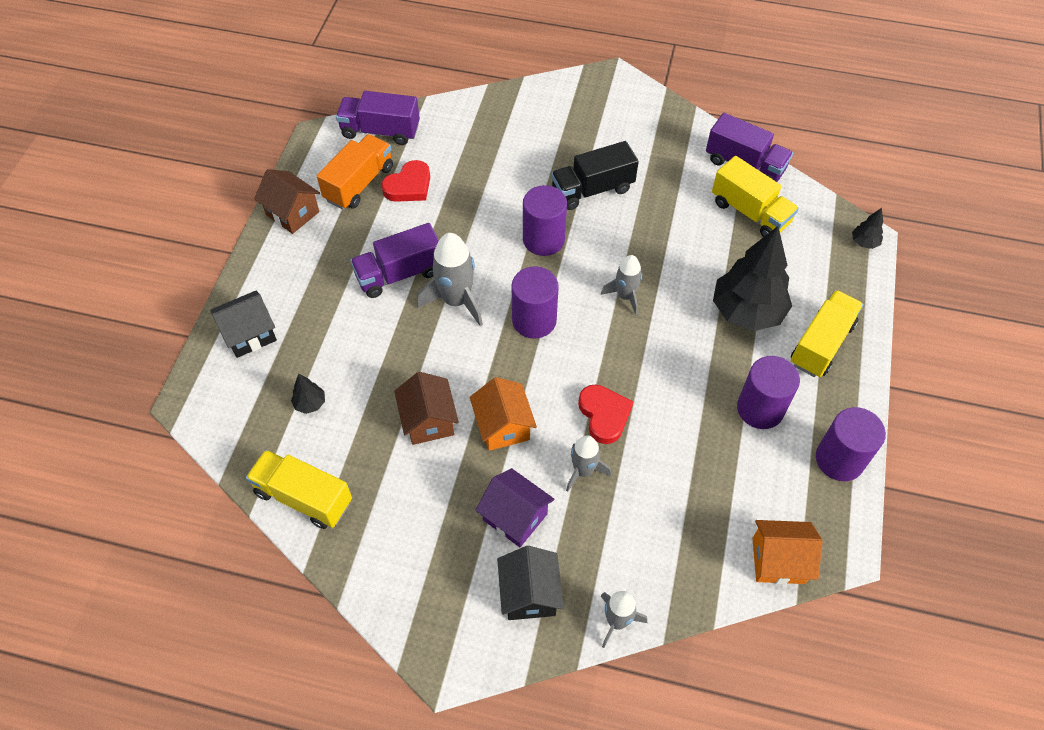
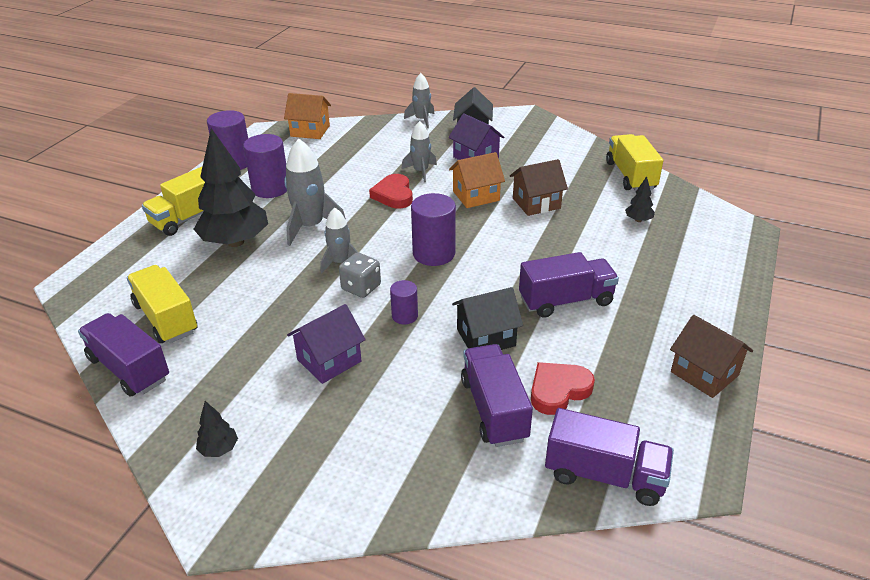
camera: 170 degrees left, 20 degrees down
black house [210,291,277,358] -> black house moved to [452,287,523,350]
yellow truck [246,450,352,529] -> yellow truck turned 135 degrees counterclockwise [606,134,663,191]
orange truck [317,134,393,209] -> none
brown house [394,372,459,445] -> brown house turned 75 degrees clockwise [510,159,568,216]
grey rocket [417,233,483,326] -> grey rocket moved to [284,138,346,246]
orange house [470,377,537,451] -> orange house turned 75 degrees clockwise [449,152,505,208]
purple cylinder [523,185,567,256] -> purple cylinder [390,280,418,324], size x0.56
black truck [551,141,639,210] -> purple house [287,304,366,384]
black tree [852,208,883,249] -> black tree moved to [196,401,238,457]
none -> grey dice [339,252,381,298]
none -> purple truck [461,344,533,447]

